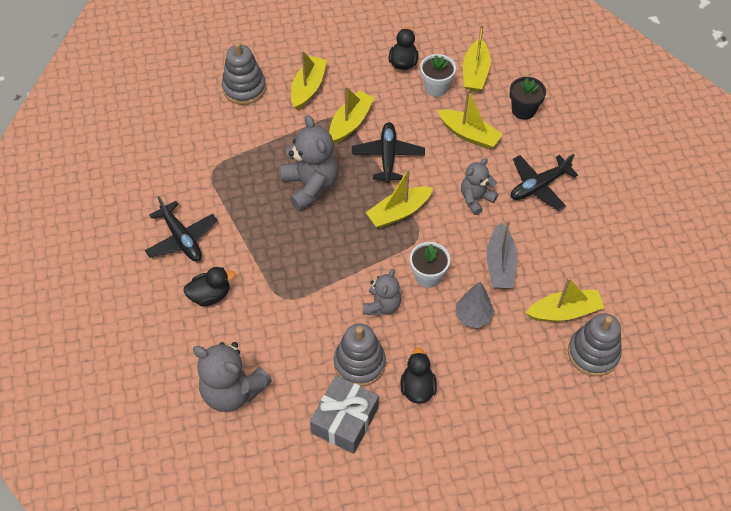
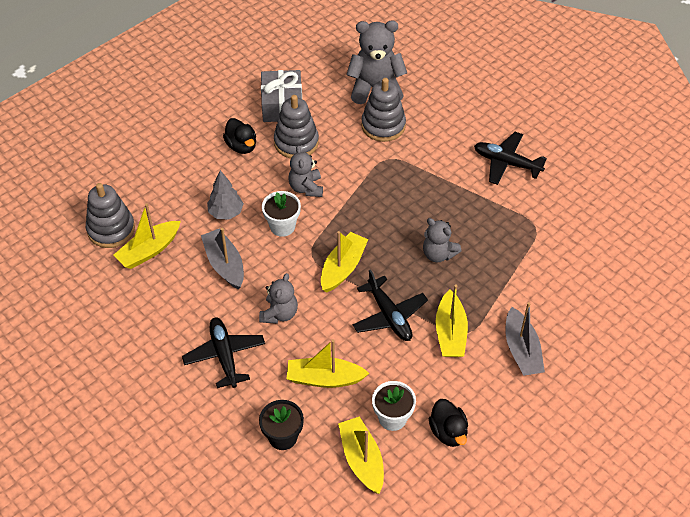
camera: 150 degrees right, 5 degrees down
black duck [183,267,236,306] -> none
grey stacking toy [222,42,266,105] -> grey stacking toy moved to [361,78,406,142]
grey teddy bear [280,115,339,211] -> grey teddy bear [423,218,462,262], size x0.61
yellow boat [291,50,327,110] -> grey boat [505,302,545,376]
black plane [511,153,578,211] -> black plane turned 45 degrees counterclockwise [182,317,265,388]

